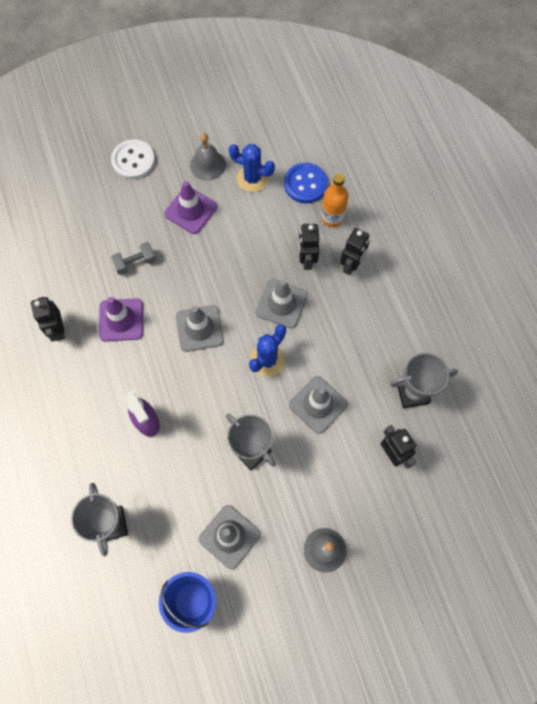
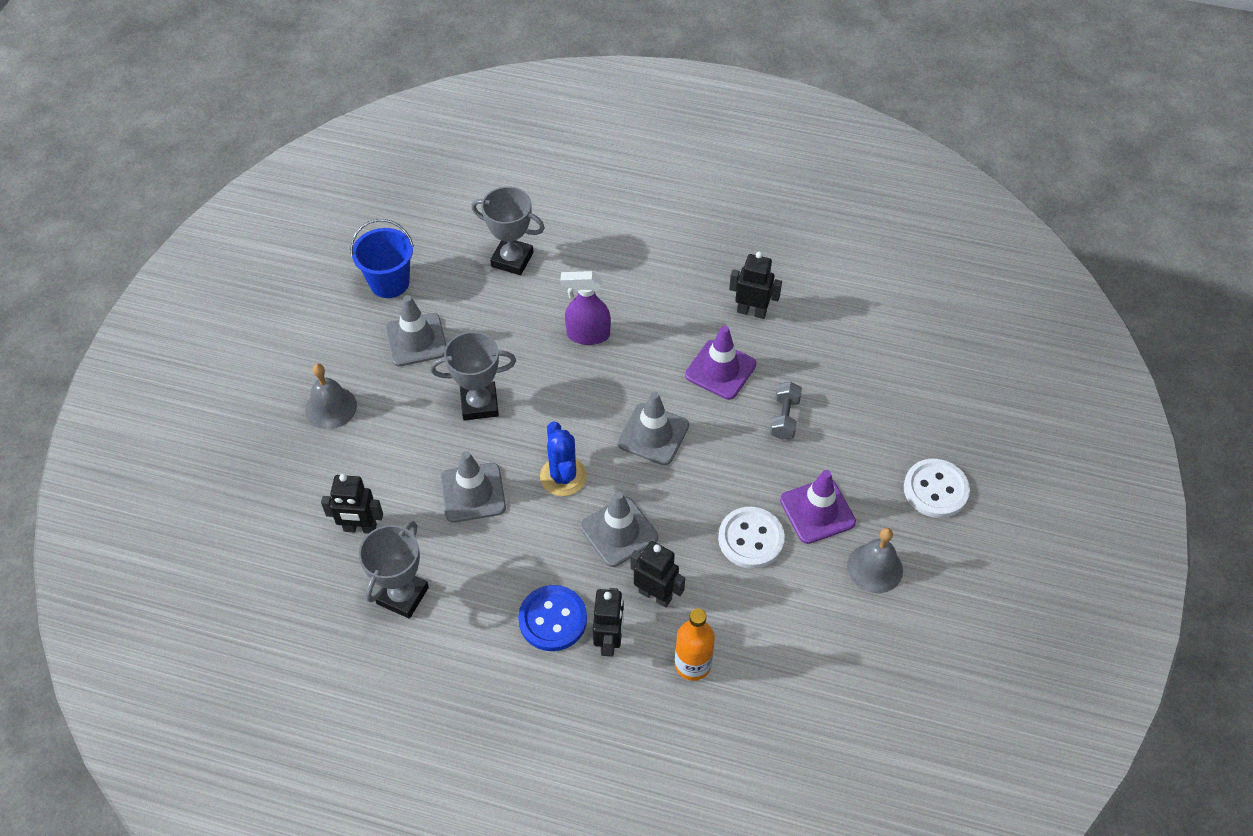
camera: 125 degrees right, 15 degrees down
blue cactus [229,144,275,192] -> none
blue button [284,163,328,203] -> blue button moved to [518,585,587,651]
black robot [340,228,370,275] -> black robot turned 150 degrees counterclockwise [593,588,624,657]
none -> white button [718,507,785,569]

